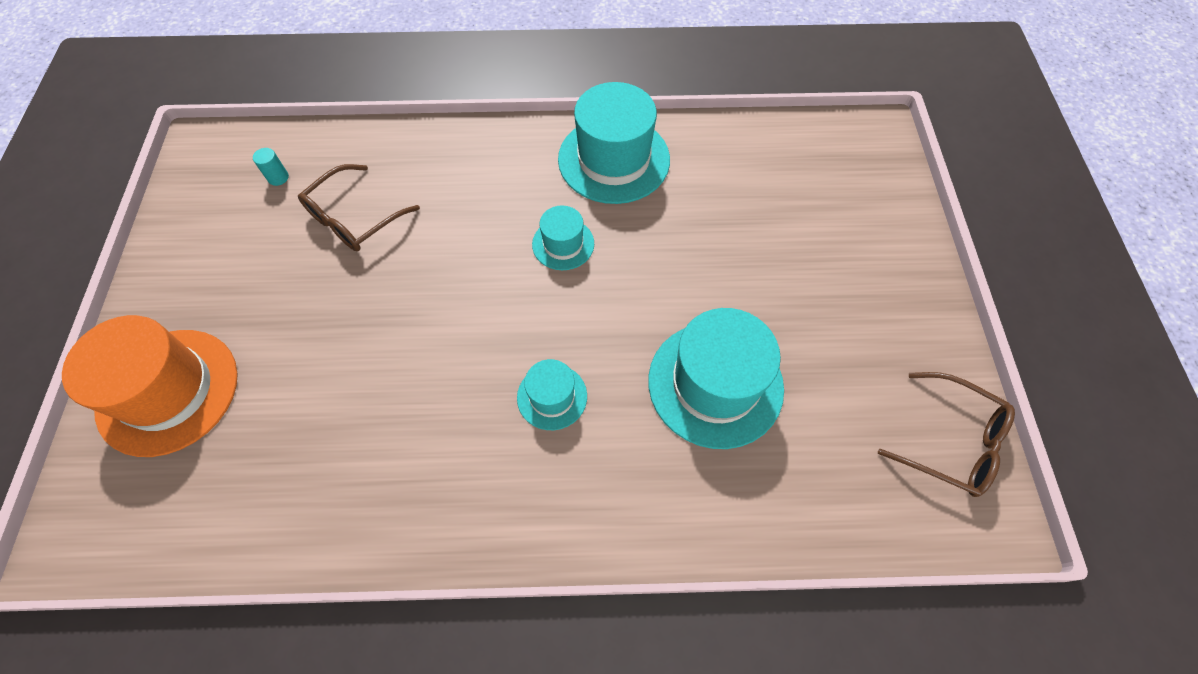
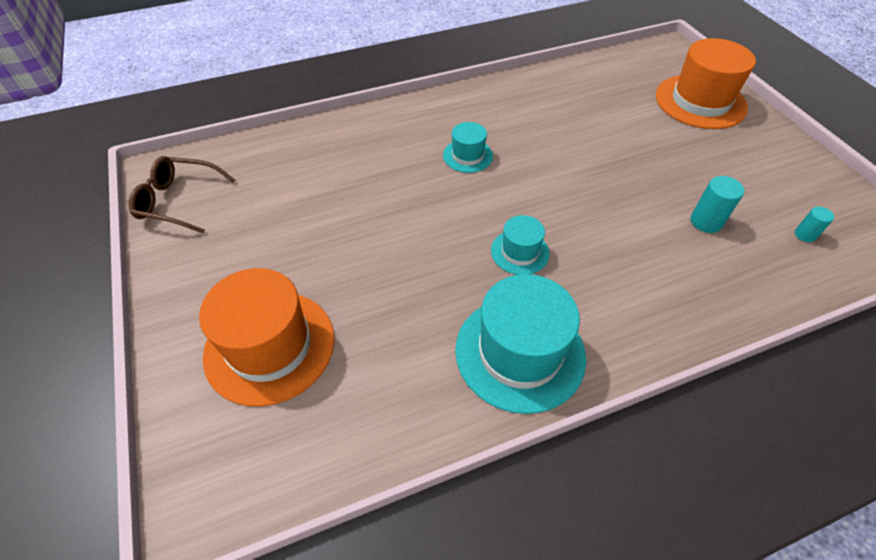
camera: 160 degrees right, 10 degrees down
brown glasses [298,164,420,251] -> turquoise cylinder [691,176,744,233]
turquoise hat [648,308,784,449] -> none
none -> orange hat [199,268,334,407]

